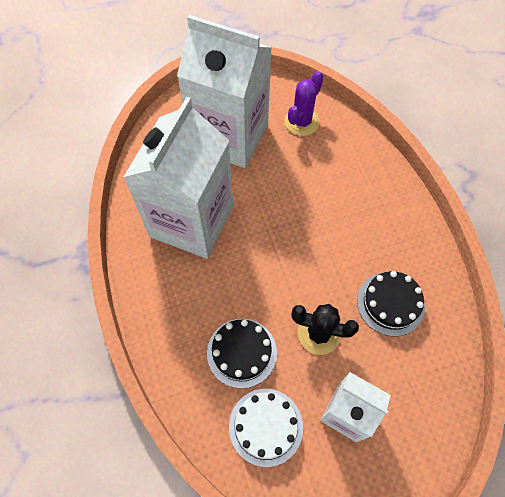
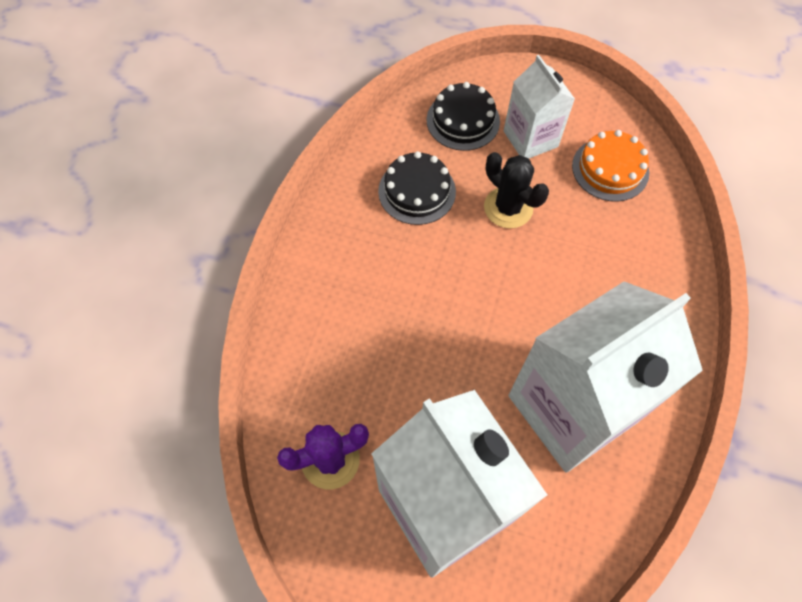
camera: 145 degrees left, 0 degrees up
black cake [207,319,277,388] -> black cake moved to [426,82,500,151]
white cake [229,389,303,467] -> orange cake [572,130,649,202]

